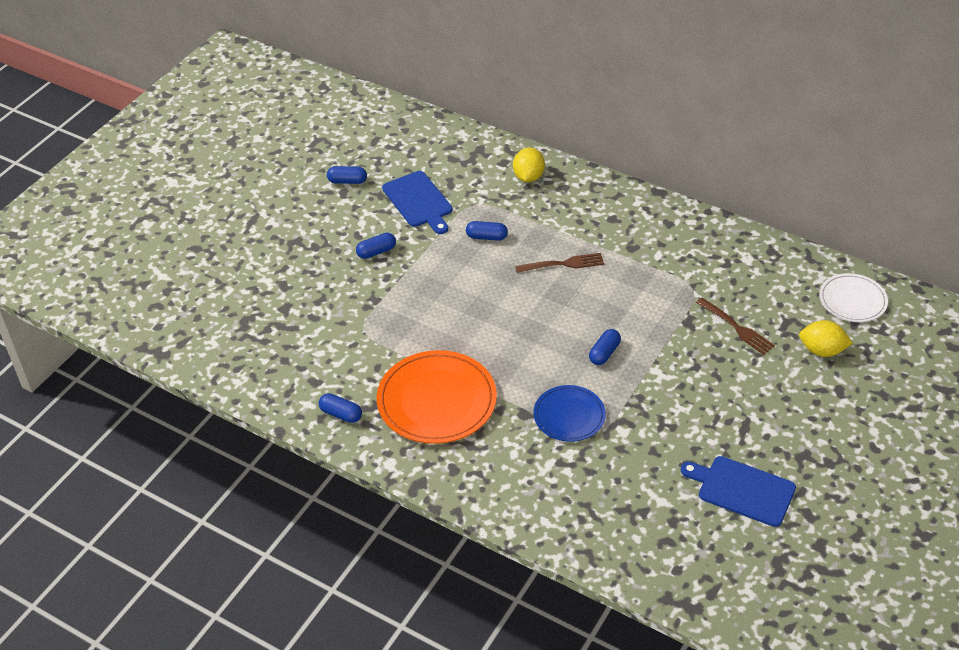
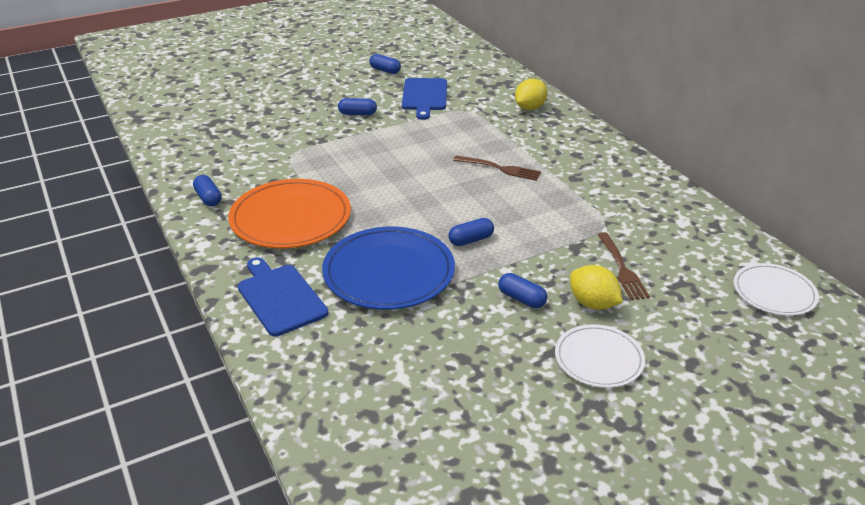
camera: 30 degrees right, 10 degrees down
blue capsule [466,221,508,241] -> blue capsule moved to [498,273,547,308]
blue plate [533,385,606,442] -> blue plate [322,227,455,310], size x1.68
blue cutting board [681,456,796,527] -> blue cutting board moved to [238,257,328,336]
yellow lemon [799,320,853,357] -> yellow lemon moved to [570,265,623,310]
none -> white plate [555,324,645,388]

